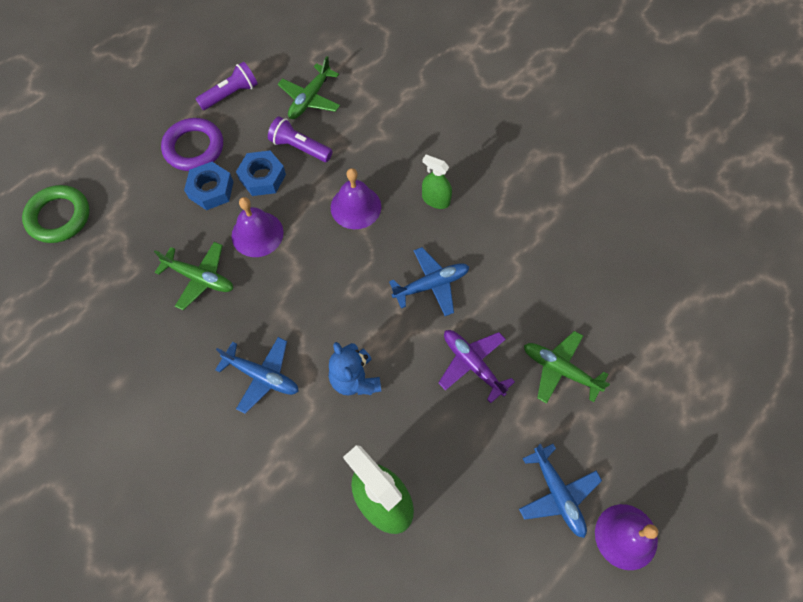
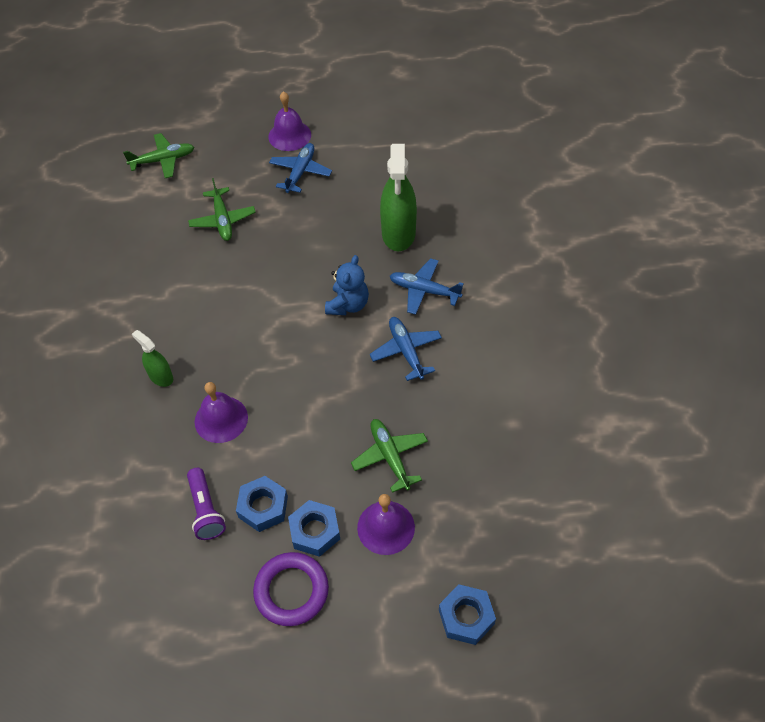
camera: 135 degrees left, 10 degrees down
green ring [22,185,90,243] -> blue nut [439,584,496,645]
purple flashlight [196,62,258,110] -> none
purple bell [232,197,284,257] -> purple bell moved to [357,494,415,555]
green plane [278,56,340,119] -> green plane moved to [123,133,194,178]
blue plane [389,247,469,316] -> blue plane moved to [390,258,464,315]
green spray bottle [422,155,452,209] -> green spray bottle turned 150 degrees clockwise [132,330,173,387]
purple plane [439,330,515,403] -> none

